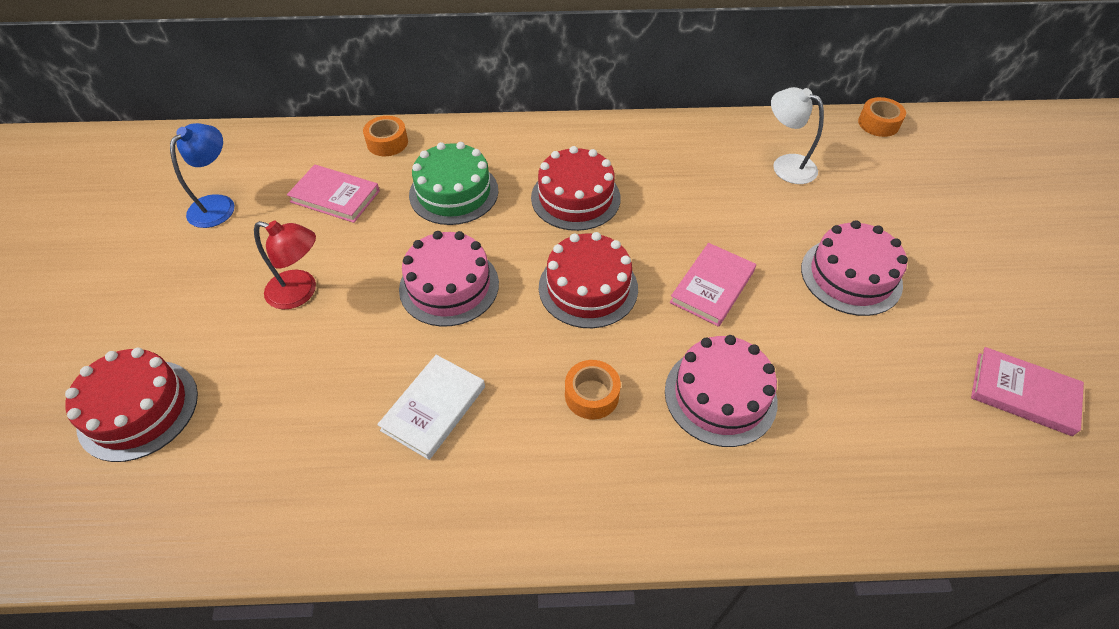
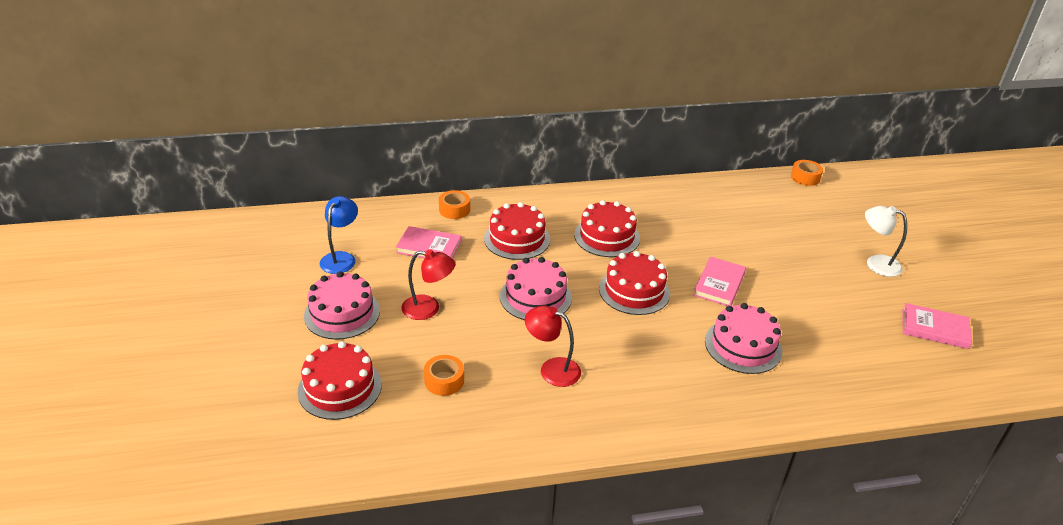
camera: 10 degrees left, 15 degrees down
white book [377,355,485,460] -> red lamp [525,306,581,387]
green cake [409,142,498,225] -> red cake [484,202,550,260]
orange tape [565,360,621,420] -> orange tape moved to [424,355,464,396]
white lamp [771,87,824,184] -> white lamp moved to [865,206,907,277]
pink cake [801,220,908,316] -> pink cake moved to [304,271,380,340]

